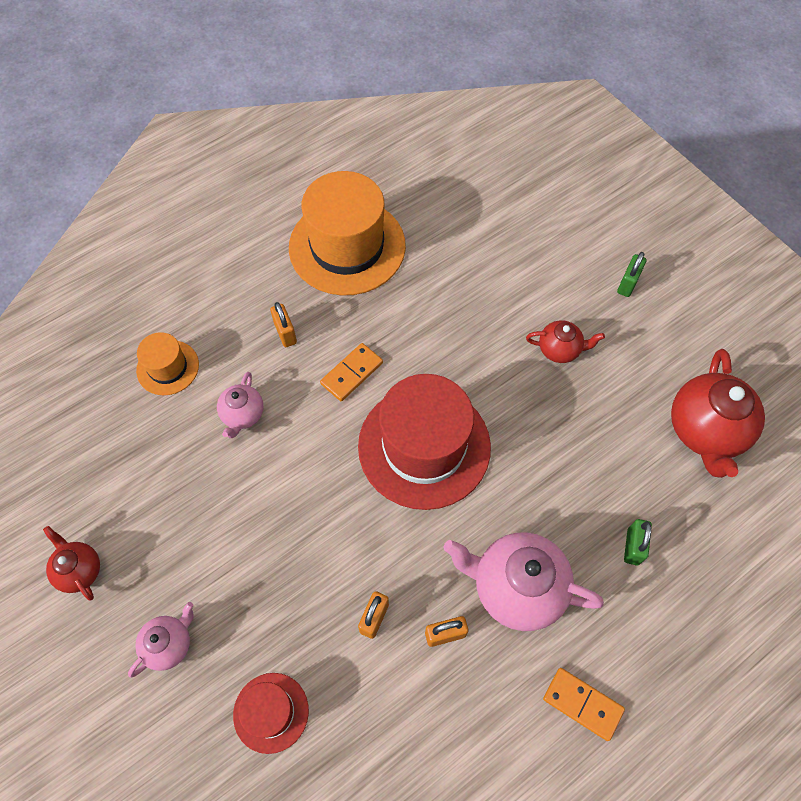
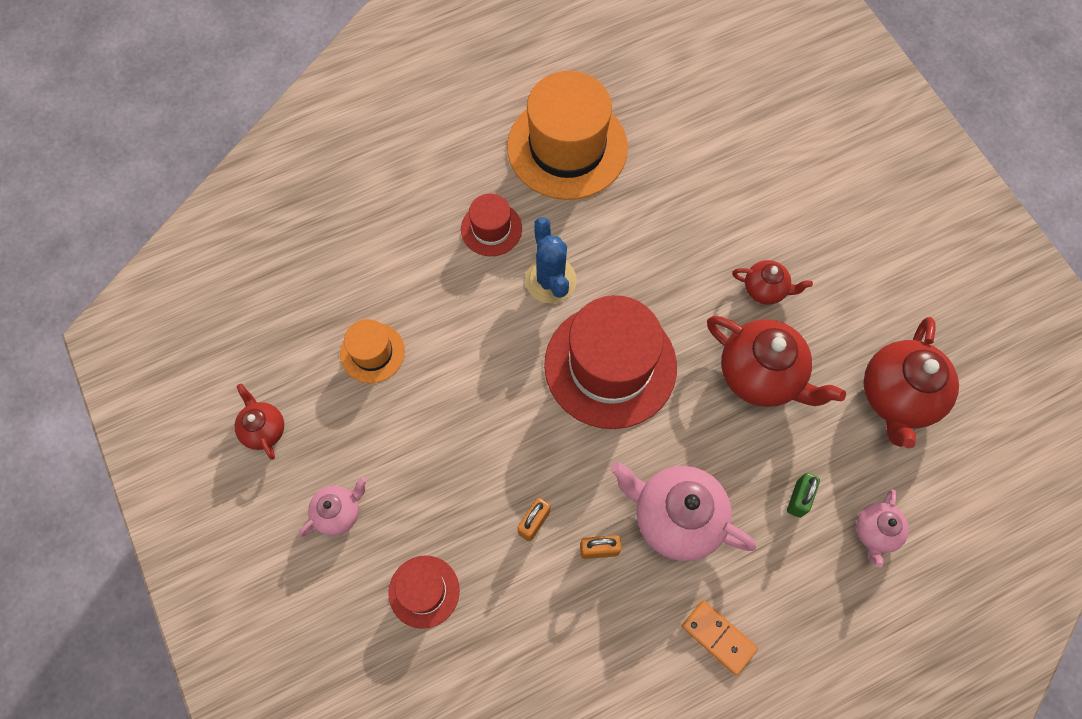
camera: 10 degrees right, 5 degrees up
orange hat [136,332,199,395] -> orange hat moved to [340,319,405,383]
pink teapot [217,372,264,438] -> pink teapot moved to [856,489,909,568]
orange padlock [270,302,297,347] -> red hat [461,193,522,256]
orange domino [320,343,383,401] -> blue cactus [525,217,577,303]
green padlock [617,252,646,297] -> none
none -> red teapot [707,316,846,407]

